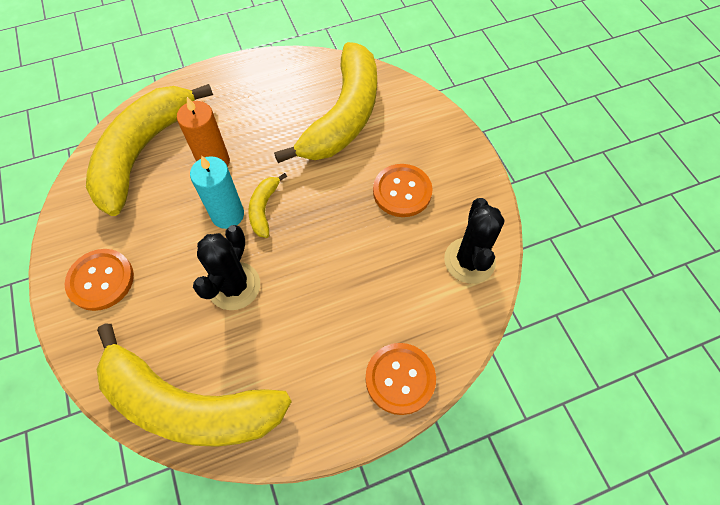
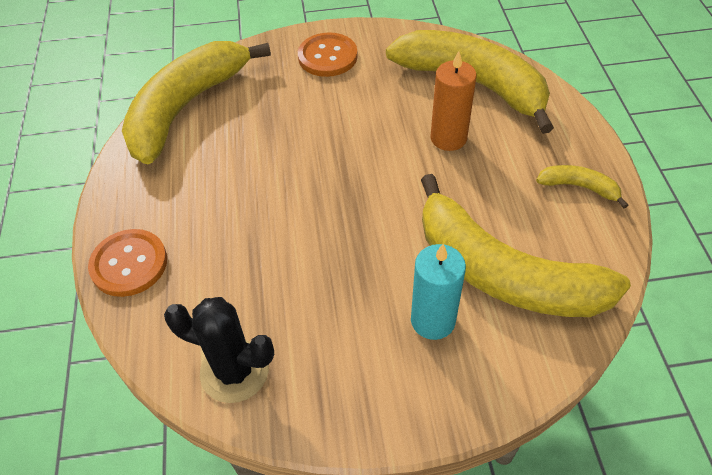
camera: 105 degrees right, 10 degrees down
turquoise candle [190,155,244,229] -> turquoise candle moved to [411,244,466,340]
black cactus [193,225,260,310] -> none
yellow banana [248,173,287,238] -> yellow banana moved to [536,165,628,208]
orange button [373,164,432,217] -> none

